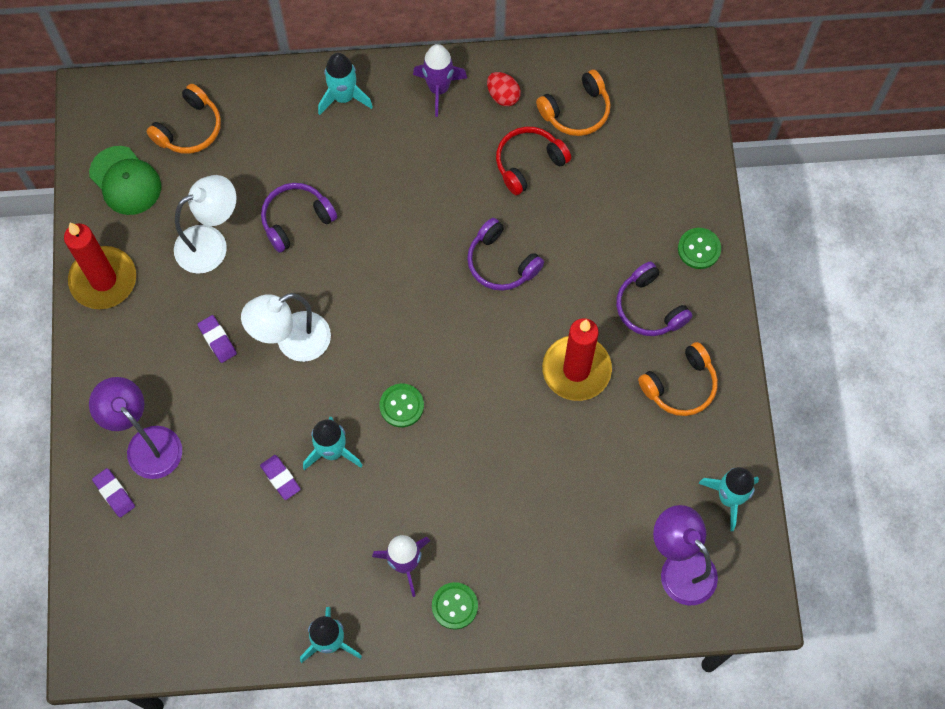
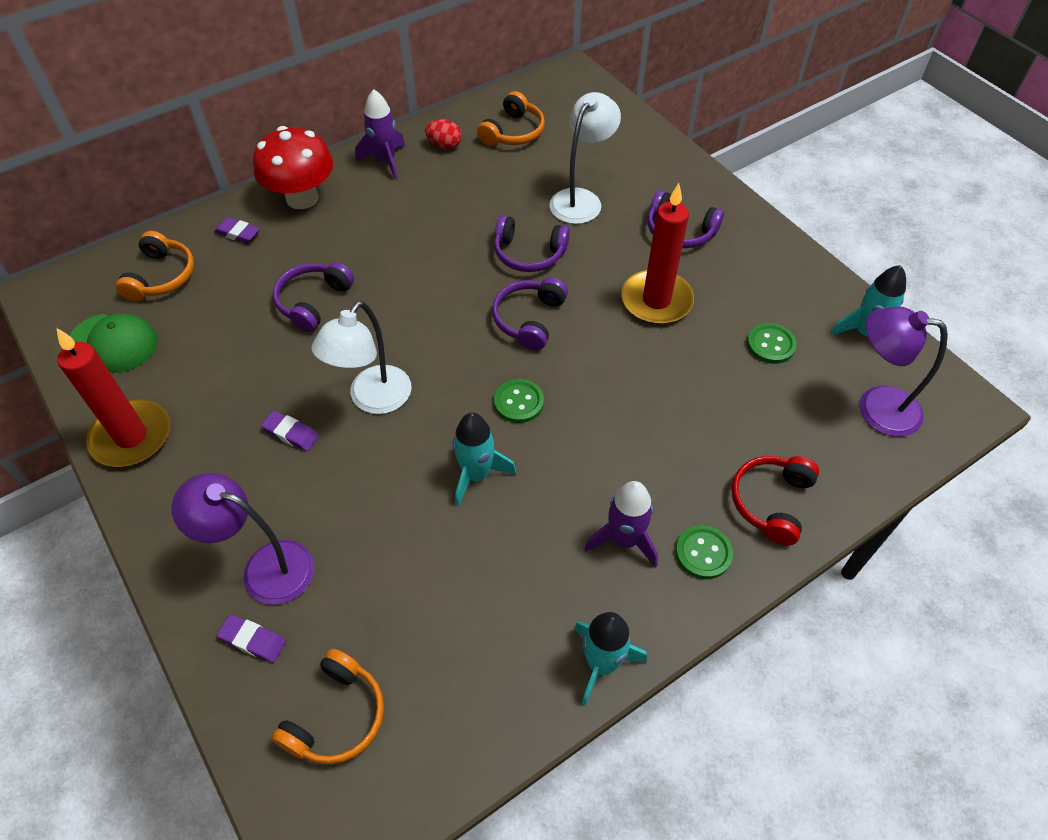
camera: 30 degrees left, 15 degrees down
white lamp [174,175,236,274] -> white lamp moved to [550,92,621,224]
purple eraser [260,455,301,500] -> purple eraser moved to [214,217,260,244]
turquoise rocket [318,53,373,115] -> red mushroom [253,126,333,209]
red headphones [496,127,571,195] -> red headphones moved to [731,456,819,545]
orange headphones [638,342,718,416] -> orange headphones moved to [271,648,384,765]
green button [678,228,721,269] -> green button moved to [747,323,797,364]
none -> purple headphones [492,277,568,350]

